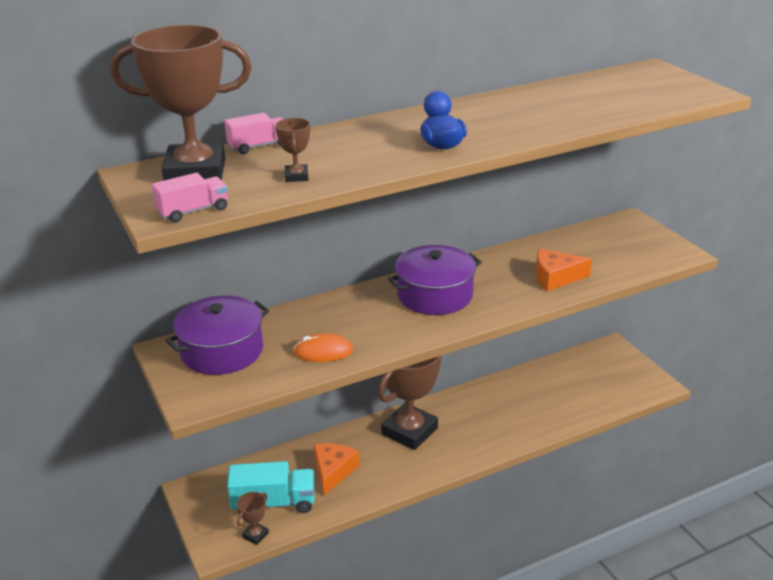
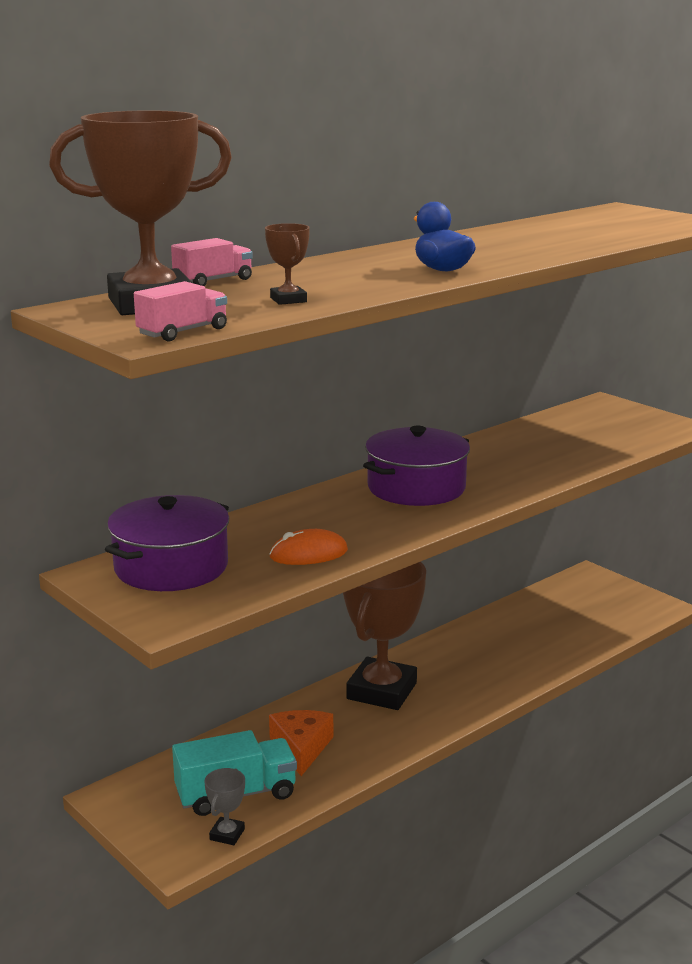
camera: 15 degrees left, 10 degrees down
brown trophy [237,492,269,545] -> grey trophy [204,768,245,845]
orange cheese [536,249,592,291] -> none

